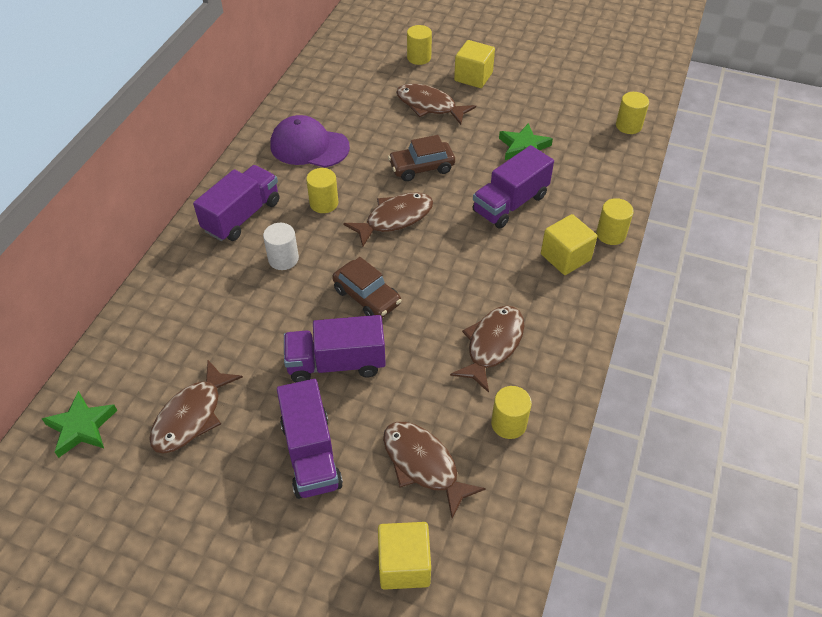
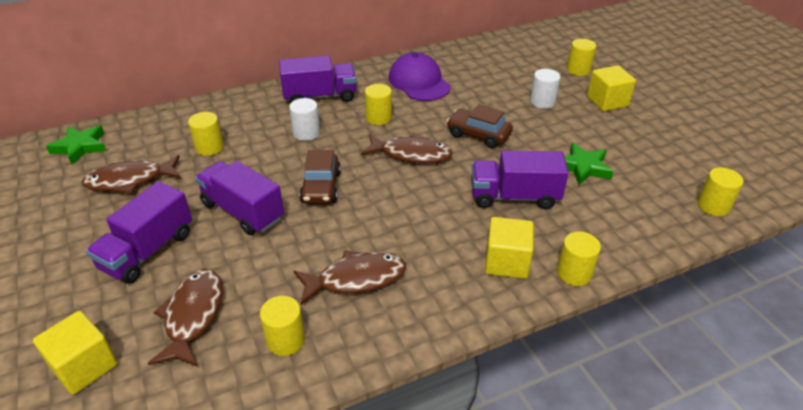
camera: 45 degrees right, 10 degrees down
brown fish [396,84,476,125] -> white cylinder [530,69,561,109]
none -> yellow cylinder [188,112,224,156]

